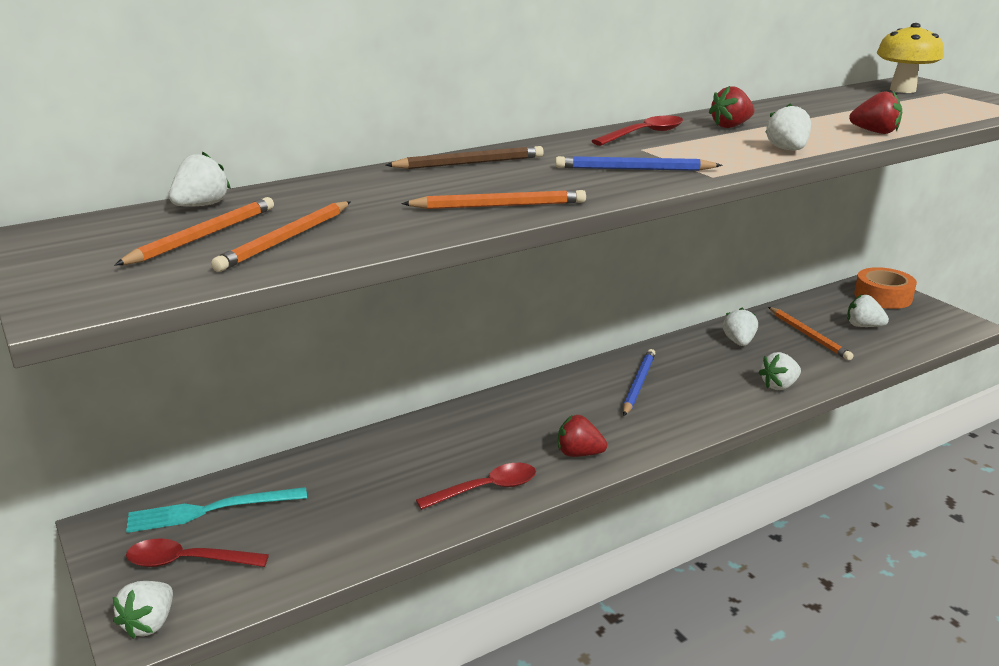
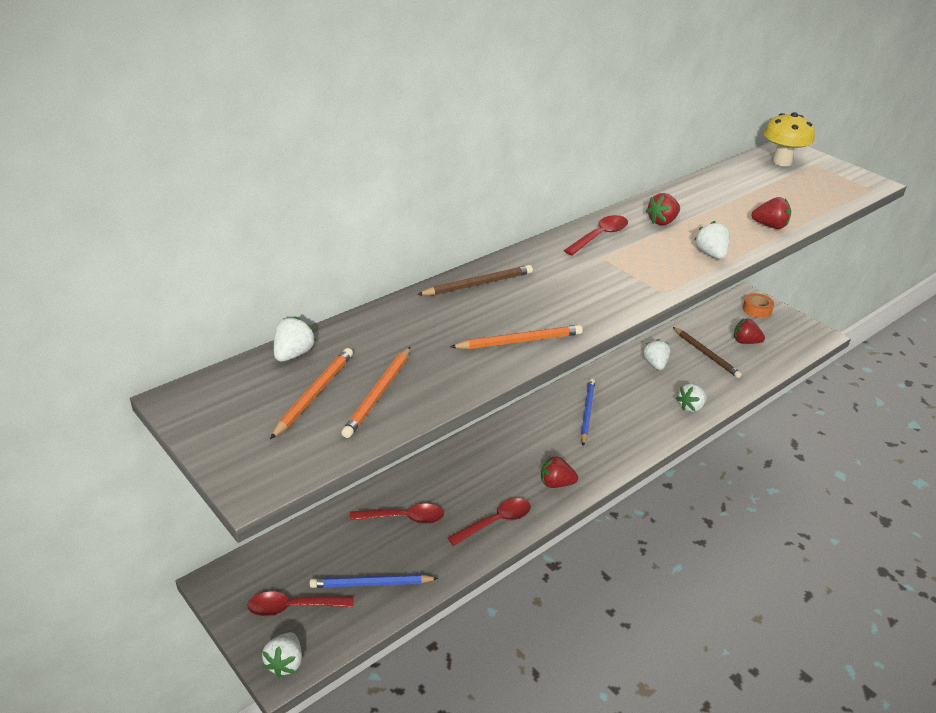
camera: 10 degrees left, 10 degrees up
turquoise fork [126,487,307,533] -> none
blue pencil [555,156,723,171] -> blue pencil moved to [309,574,439,588]
orange pencil [768,307,853,360] -> brown pencil [673,327,742,378]
white strawberry [847,294,889,327] -> red strawberry [734,318,765,344]
orange tape [854,267,917,309] -> orange tape [743,293,774,318], size x0.66
none -> red spoon [350,503,444,524]

